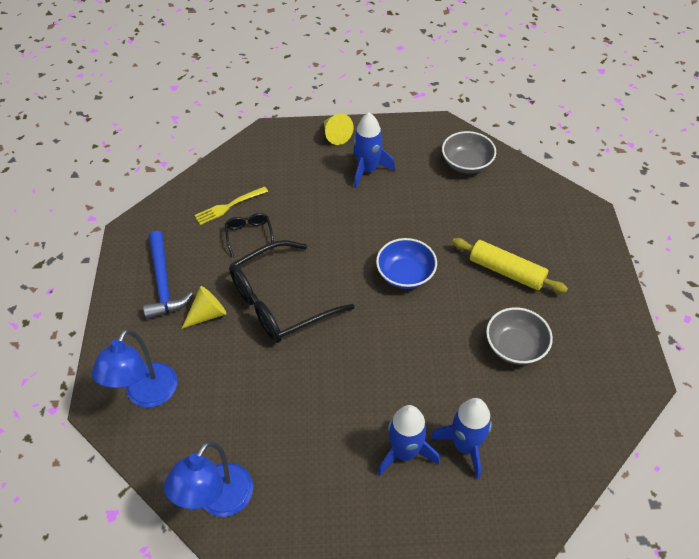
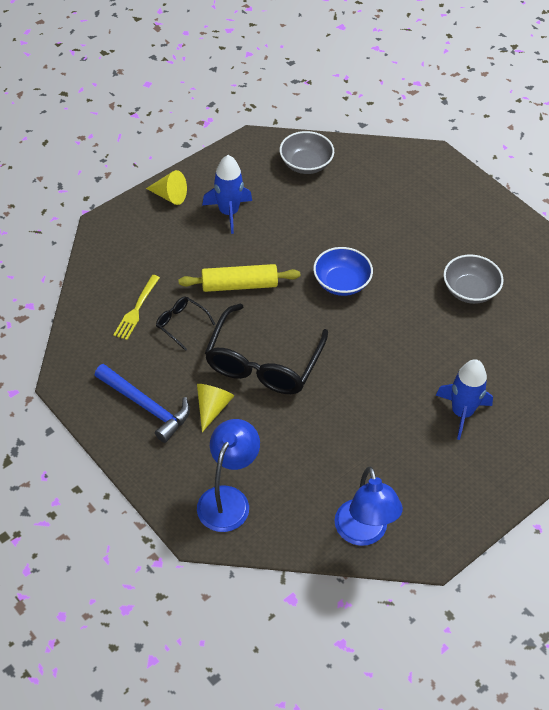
camera: 40 degrees left, 0 degrees up
blue lamp [91,329,177,408] -> blue lamp turned 135 degrees counterclockwise [197,419,260,532]
blue rocket [430,398,492,479] -> none
yellow rolling pin [452,238,568,293] -> yellow rolling pin moved to [178,264,300,292]

